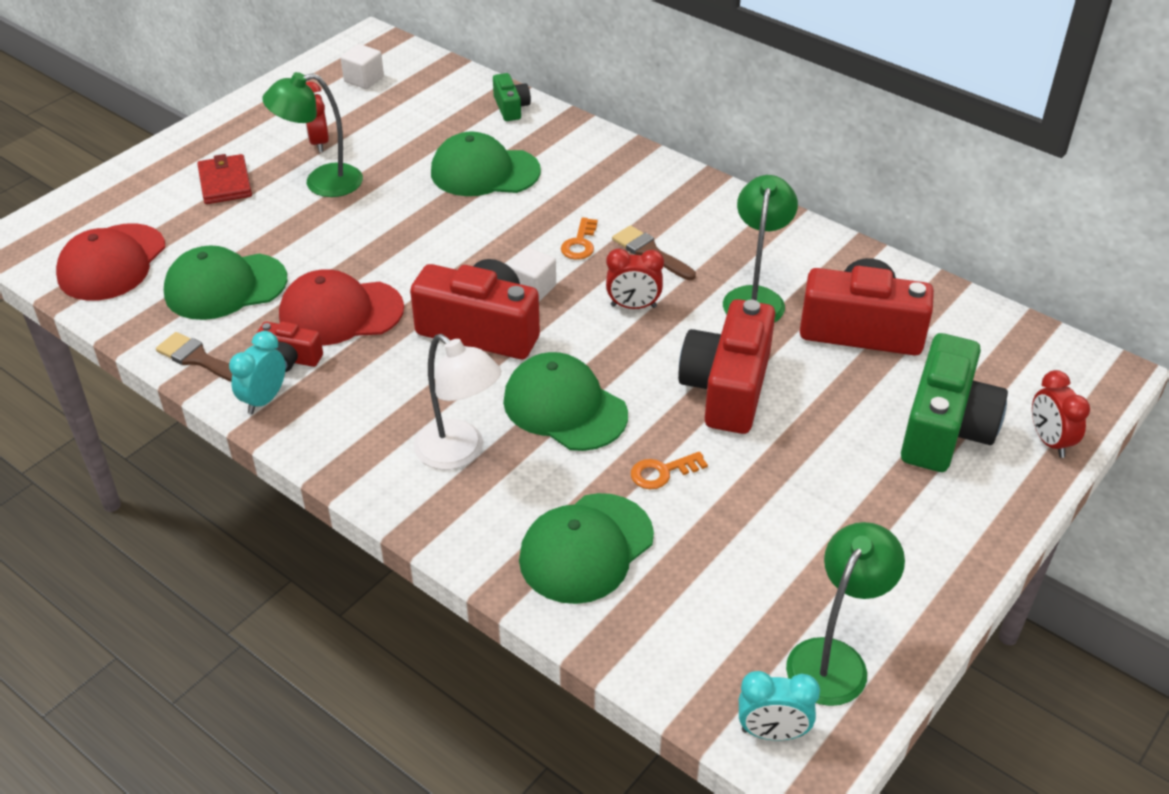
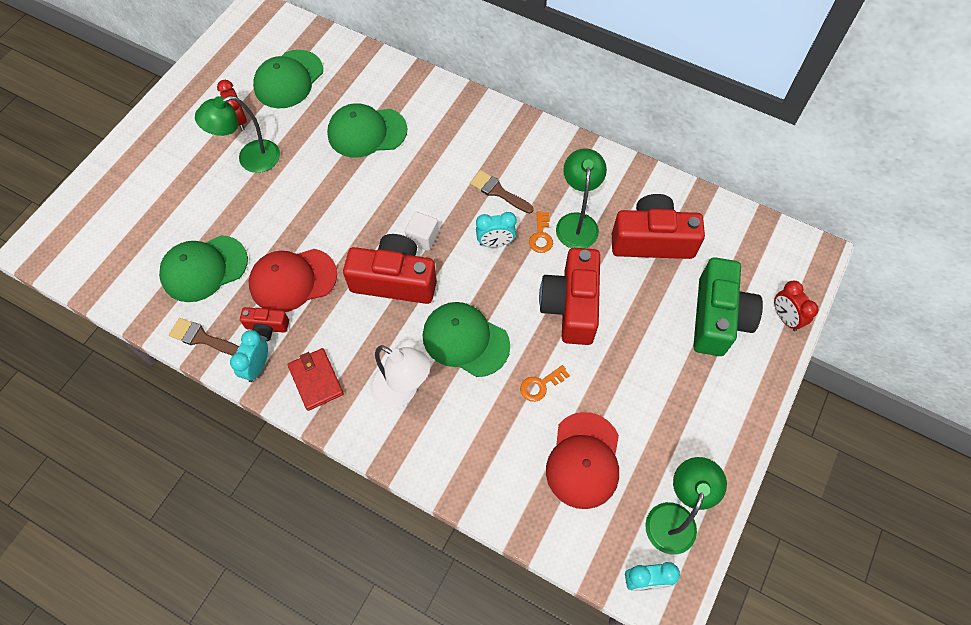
camera: 10 degrees left, 20 degrees up
red cap [56,223,165,301] -> red cap moved to [546,412,619,509]
red wallet [197,154,252,204] -> red wallet moved to [287,348,344,411]
white cube [341,44,384,89] -> none
green camera [493,73,531,121] -> none
green cap [519,493,654,604] -> green cap moved to [253,50,323,109]
orange key [561,217,598,260] -> orange key moved to [529,211,553,253]
red clock [606,249,664,309] -> turquoise clock [476,212,516,247]

